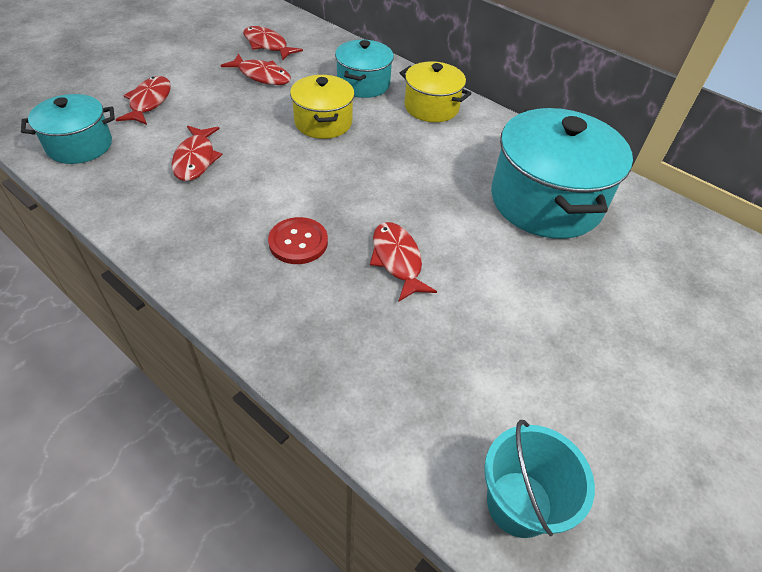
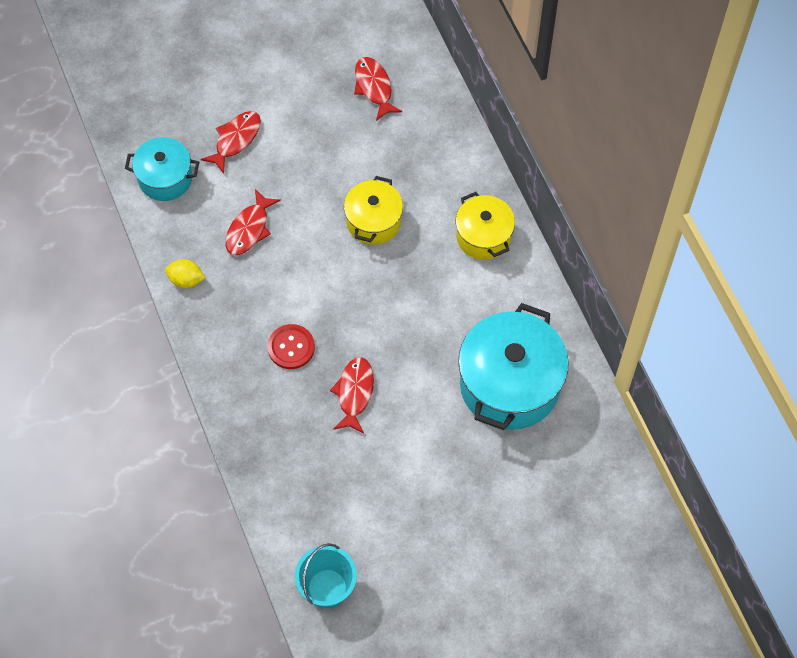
camera: 30 degrees right, 15 degrees up
red fish [220,53,291,85] -> none
turquoise pot [335,40,394,98] -> none
none -> yellow lemon [165,259,205,288]

